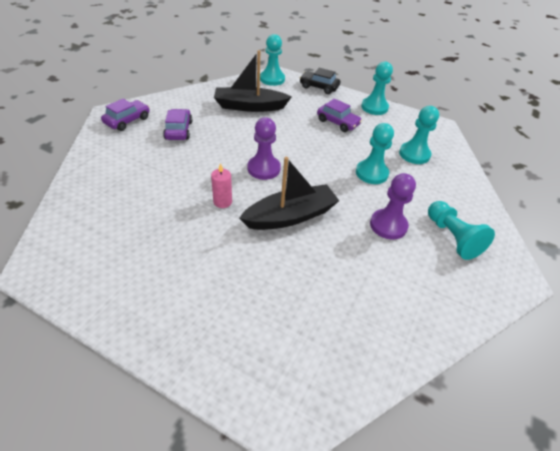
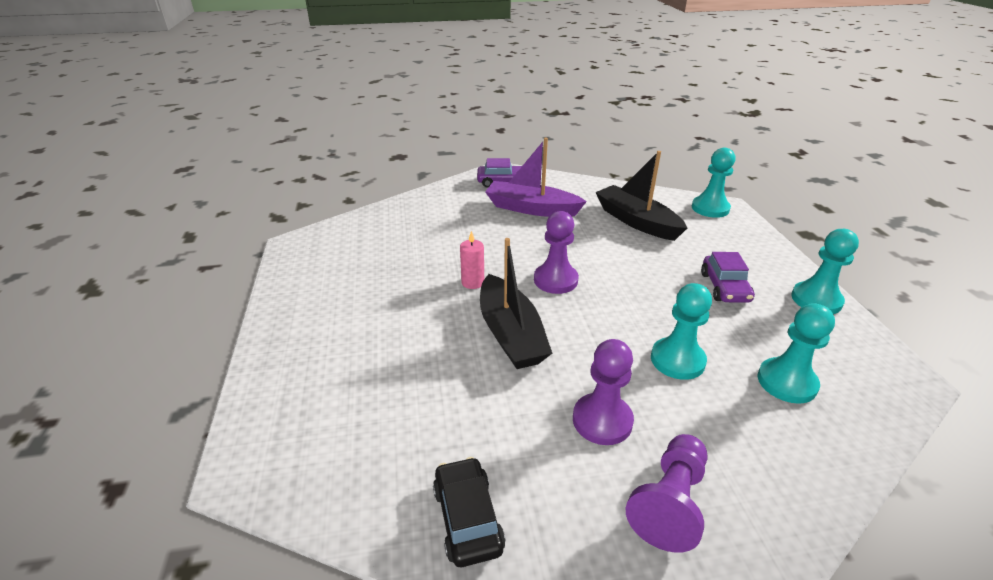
camera: 55 degrees right, 10 degrees down
purple car [163,109,192,140] -> purple boat [485,138,587,217]
black boat [239,157,339,230] -> black boat turned 45 degrees clockwise [480,238,552,369]
black car [300,68,340,94] -> black car moved to [433,457,506,567]
turquoise pawn [428,201,495,260] -> purple pawn [626,434,708,553]

